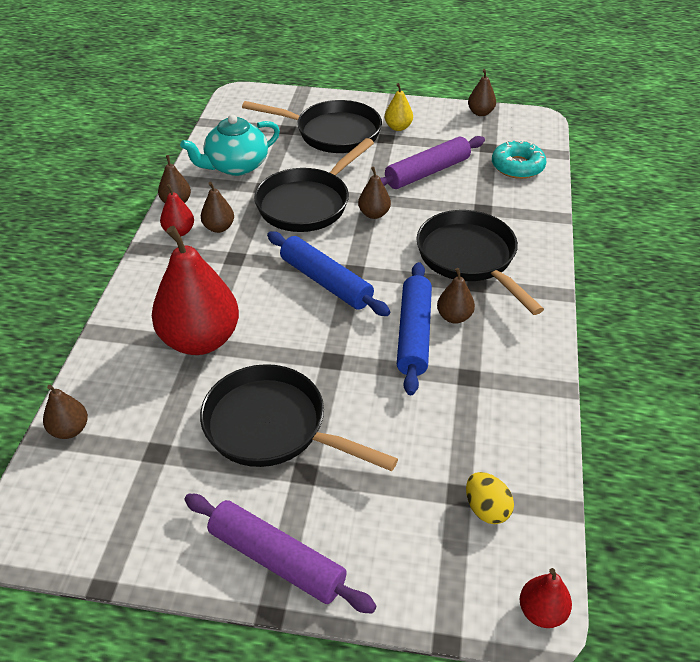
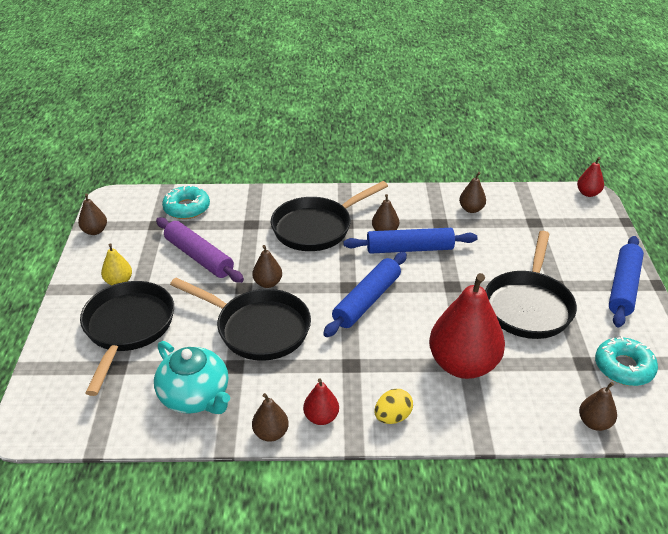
camera: 100 degrees left, 5 degrees down
purple rolling pin [184,494,377,614] -> blue rolling pin [609,236,644,328]
brown pear [201,182,234,233] -> brown pear moved to [459,172,486,213]
yellow egg [466,472,514,524] -> yellow egg moved to [374,389,413,424]
none -> turquoise donut [595,337,658,386]

